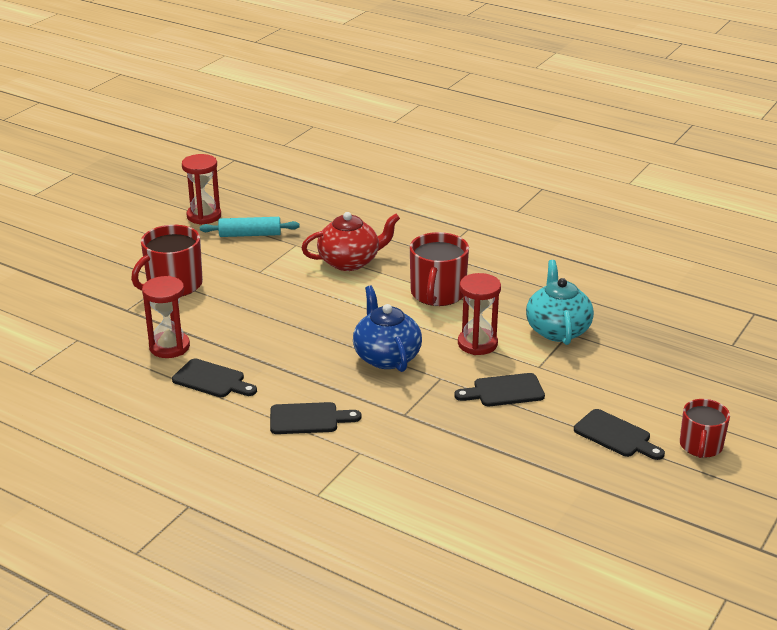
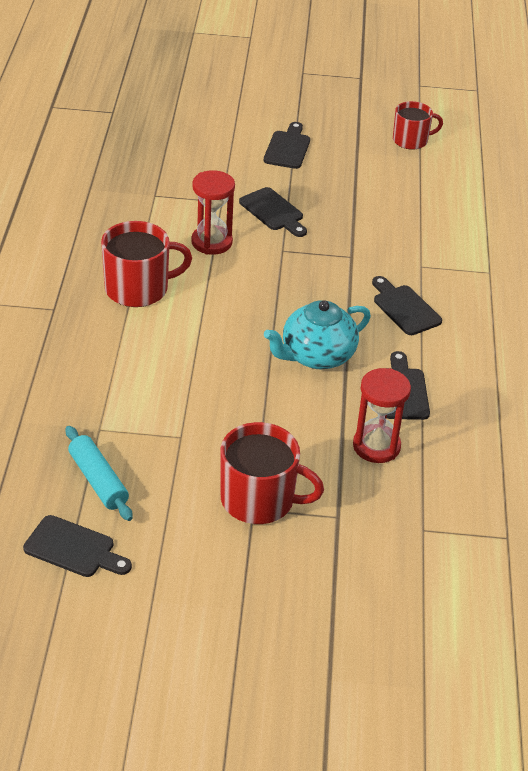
camera: 120 degrees left, 10 degrees up
red hourglass [182,154,221,225] -> black cutting board [23,515,132,577]
red teapot [302,212,400,271] -> none
blue teapot [353,285,422,372] -> none
turquoise teapot [526,260,594,345] -> turquoise teapot moved to [264,300,371,369]
red mug [680,399,730,458] -> red mug moved to [393,101,443,150]

